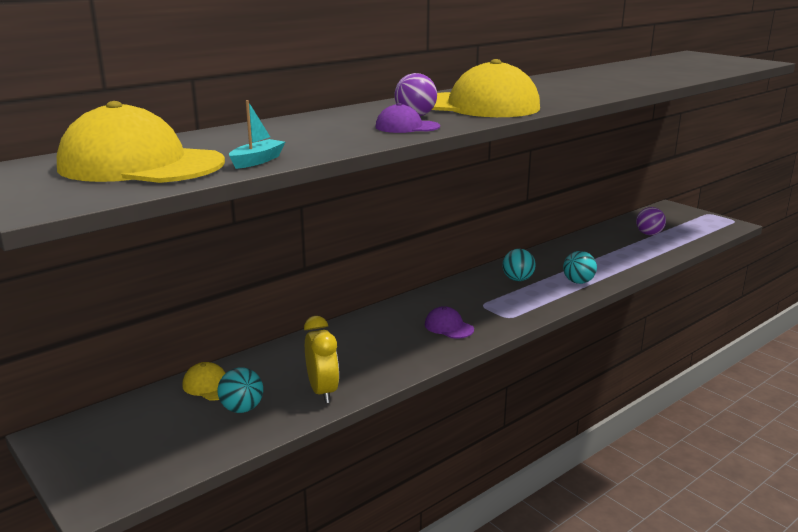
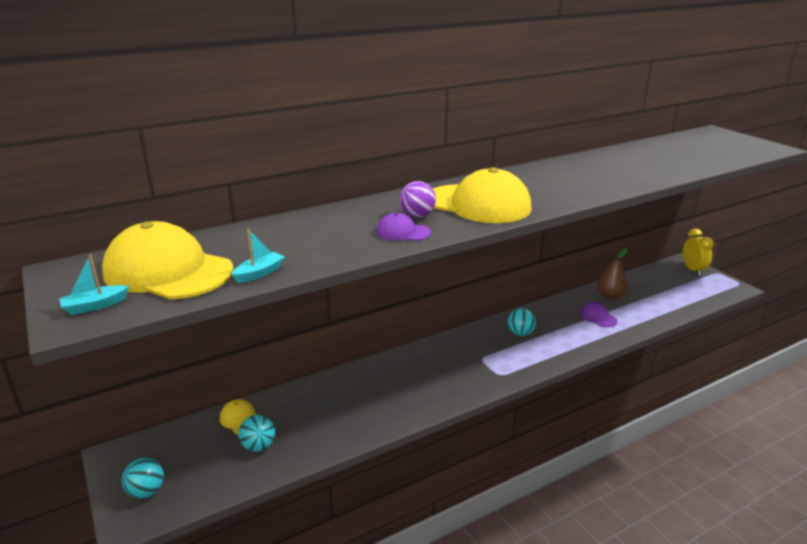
camera: 10 degrees right, 5 degrees up
yellow clock [304,316,339,403] -> yellow clock moved to [683,229,714,276]
purple cap [425,306,474,339] -> purple cap moved to [580,302,617,327]
turquoise ball [563,251,597,284] -> turquoise ball moved to [122,458,164,499]
purple ball [636,207,666,235] -> none
none -> turquoise boat [59,254,129,315]
none -> brown pear [597,249,628,299]

